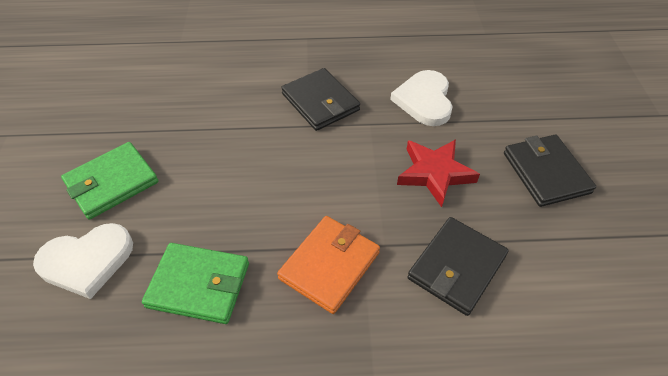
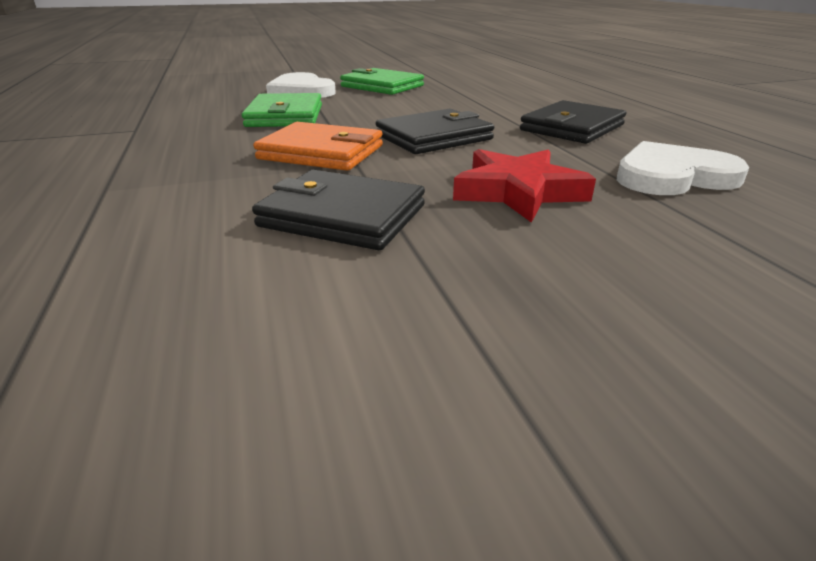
camera: 75 degrees right, 20 degrees down
black wallet [504,135,596,207] -> black wallet moved to [376,109,494,154]

